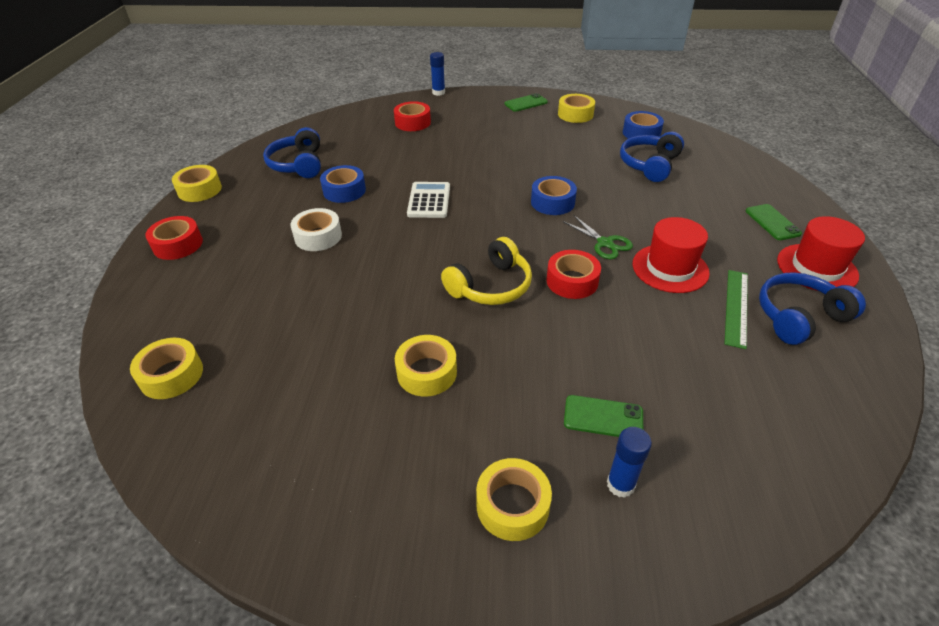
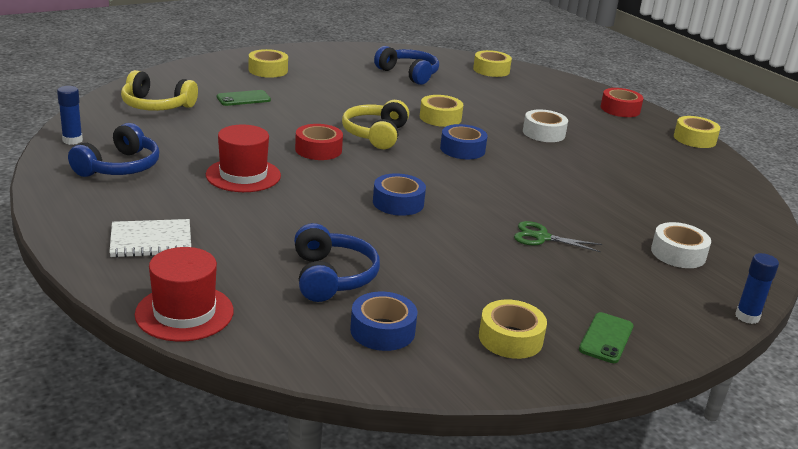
camera: 140 degrees right, 15 degrees down
blue headphones [263,127,321,178] -> blue headphones moved to [374,46,439,85]
blue tape [320,165,366,203] -> blue tape moved to [440,124,487,159]
red tape [394,101,431,131] -> white tape [651,222,711,268]
yellow tape [395,335,457,397] -> yellow tape moved to [420,95,463,127]
white calculator [407,182,450,218] -> none
green scissors [563,215,633,259] -> green scissors moved to [514,221,602,252]
blue glue stick [607,427,652,498] -> blue glue stick moved to [57,86,83,145]
green ruler [724,270,748,349] -> none
green phone [746,204,802,240] -> white notebook [109,219,191,258]
red hat [777,216,865,291] -> red hat moved to [135,247,234,342]
none -> yellow headphones [121,70,198,111]

